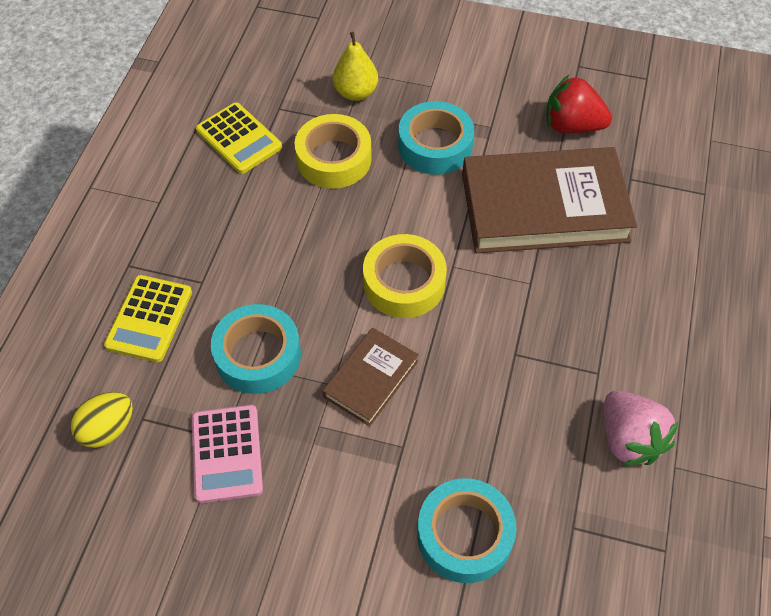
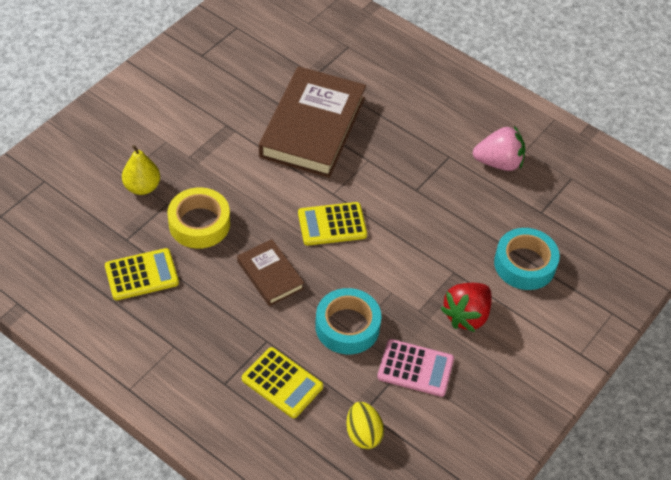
camera: 70 degrees left, 5 degrees down
brown book [323,328,419,426] -> brown book moved to [237,239,304,306]
yellow tape [363,234,447,318] -> yellow calculator [298,202,367,245]
turquoise tape [398,101,474,175] -> none
red strawberry [546,75,612,134] -> red strawberry moved to [440,283,492,332]

